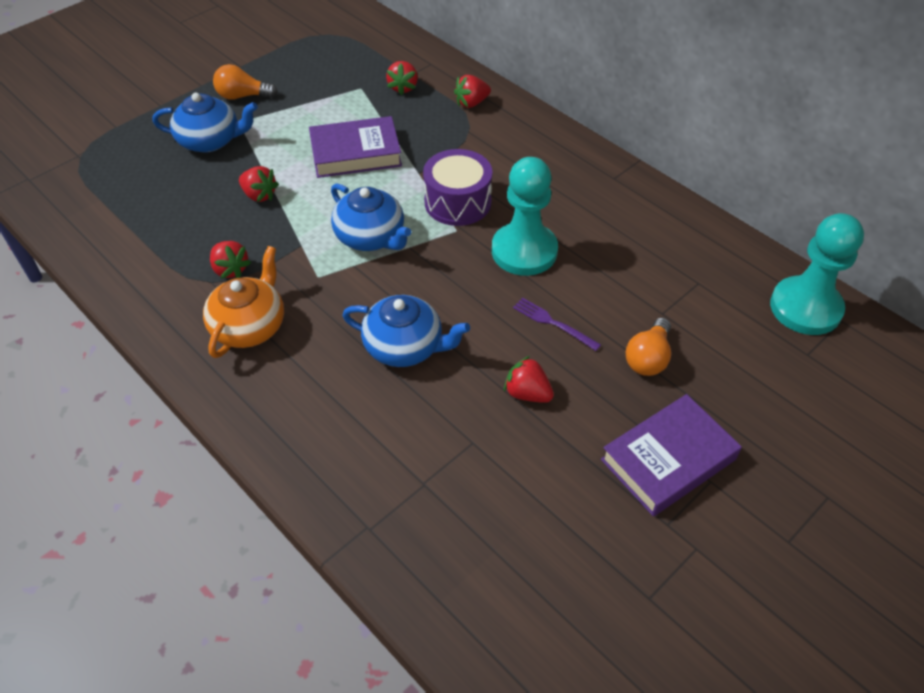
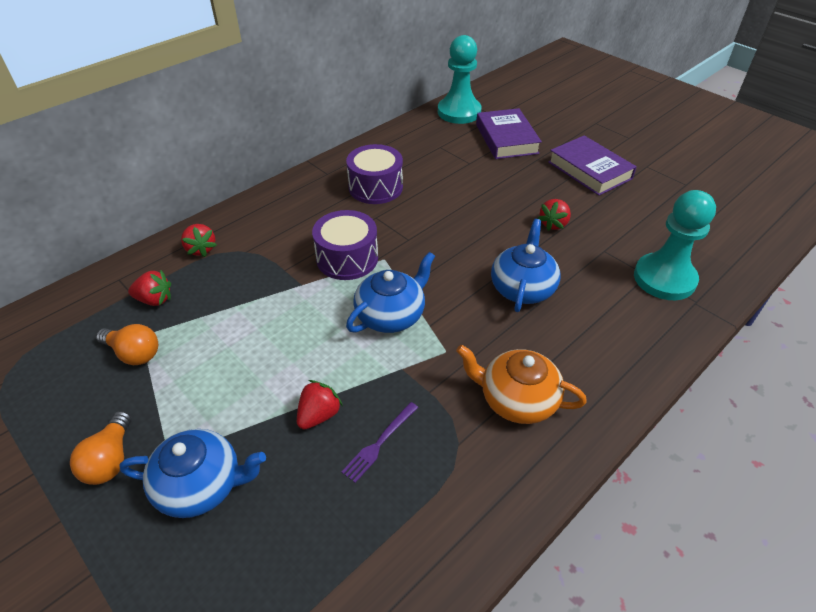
camera: 90 degrees left, 5 degrees down
blue teapot [152,93,258,153] -> blue teapot turned 90 degrees clockwise [119,429,266,518]
red strawberry [210,241,251,279] -> none
purple book [309,116,402,178] -> purple book moved to [476,108,542,159]
turquoise pawn [492,157,558,276] -> turquoise pawn moved to [634,190,716,300]
purple fork [513,298,601,351] -> purple fork moved to [341,402,418,483]
orange light bulb [626,318,671,376] -> orange light bulb moved to [96,324,158,365]
none -> purple drum [346,144,403,204]

